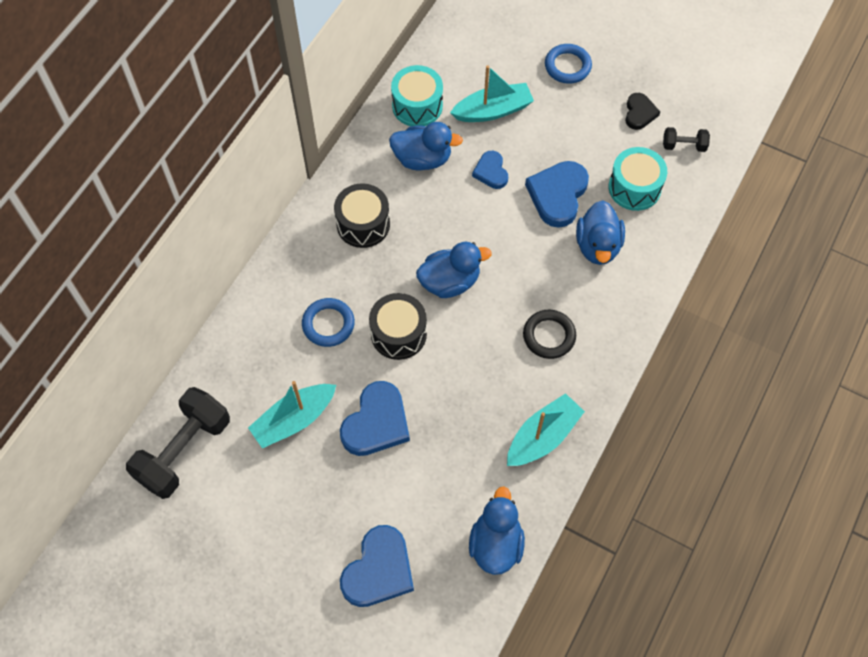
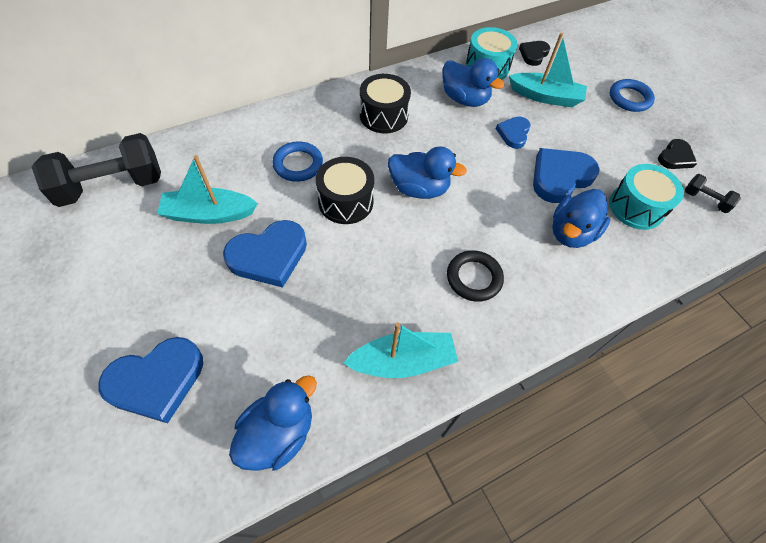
camera: 30 degrees right, 5 degrees down
none -> black heart [519,41,550,66]

